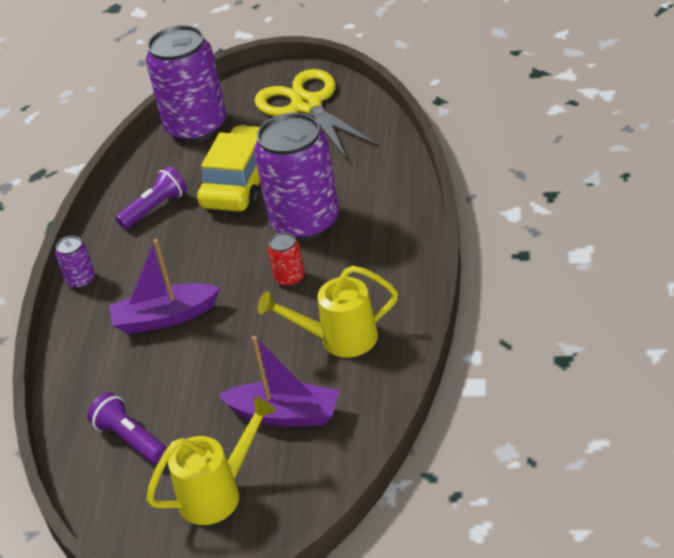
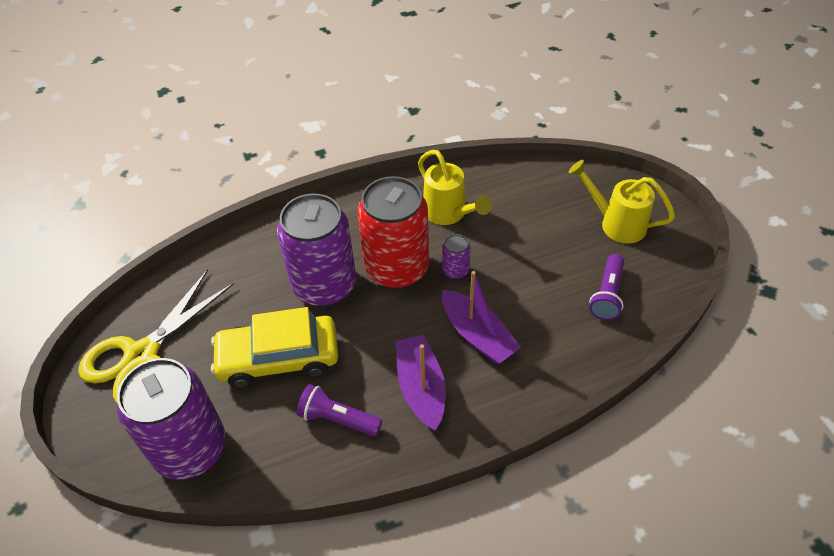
camera: 120 degrees left, 10 degrees up
purple can [55,236,95,289] -> purple can moved to [442,234,471,279]
purple boat [218,336,339,426] -> purple boat moved to [396,335,446,431]
red can [267,232,305,287] -> red can [357,176,429,289], size x2.38

